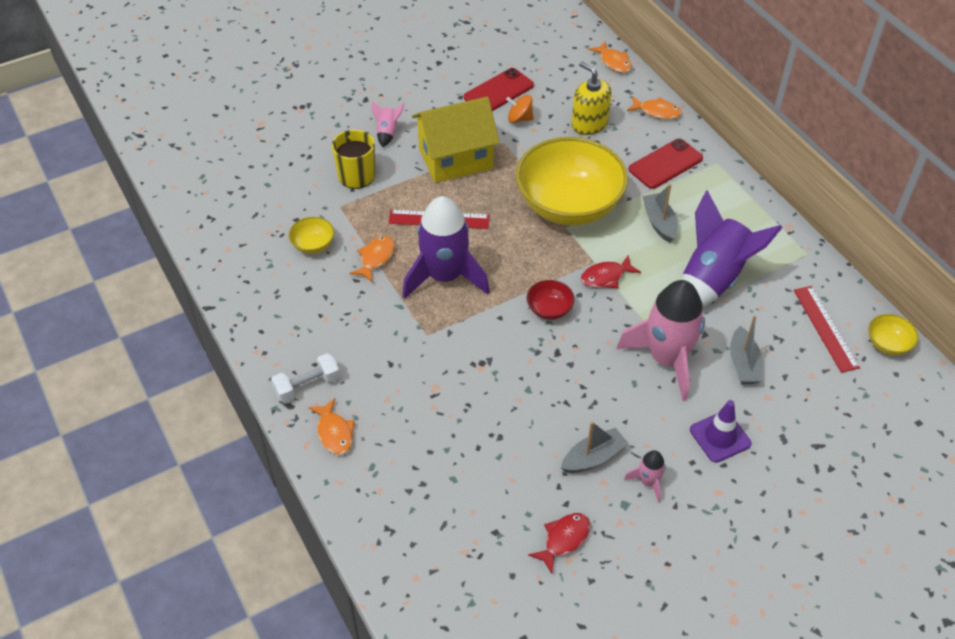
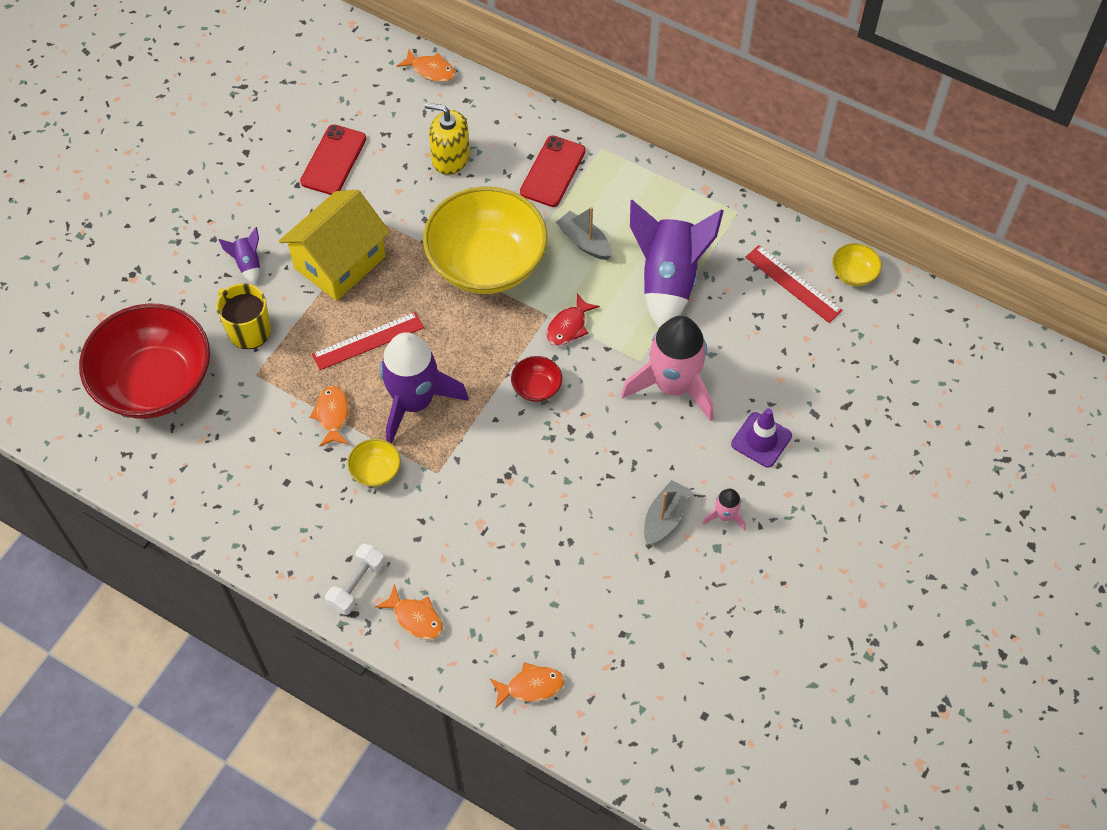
camera: 30 degrees left, 10 degrees up
yellow bowl [288,217,334,254] -> yellow bowl moved to [348,439,401,487]
pink rocket [372,101,405,147] -> purple rocket [218,227,260,285]
orange spinning top [506,95,534,123] -> none
red fish [528,513,590,574] -> none
orange fish [627,96,682,119] -> orange fish moved to [490,662,564,708]
grey boat [730,315,762,384] -> none
none -> red bowl [79,304,210,419]

